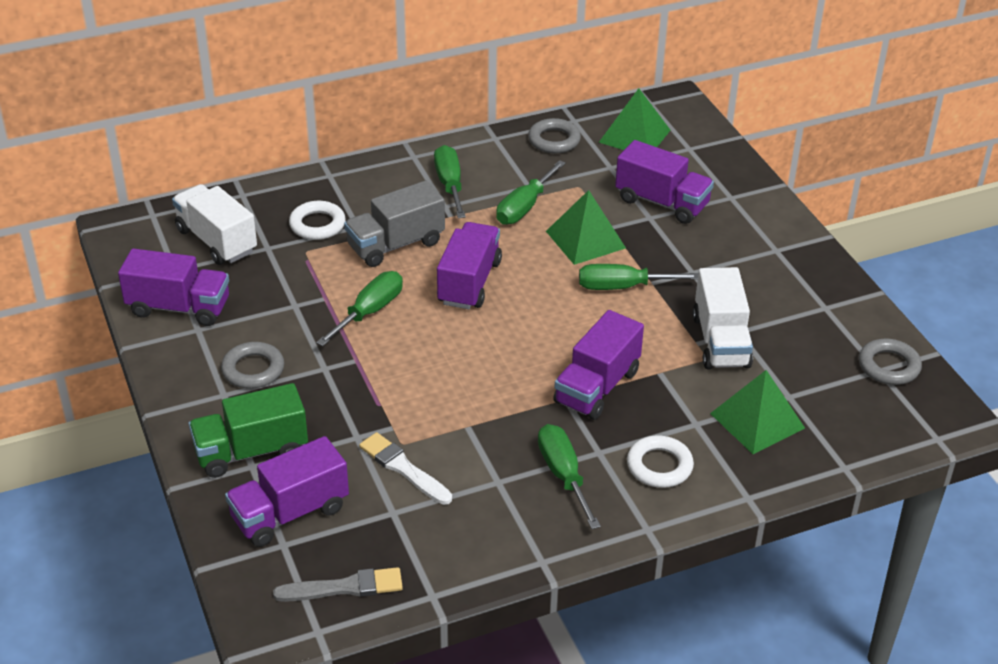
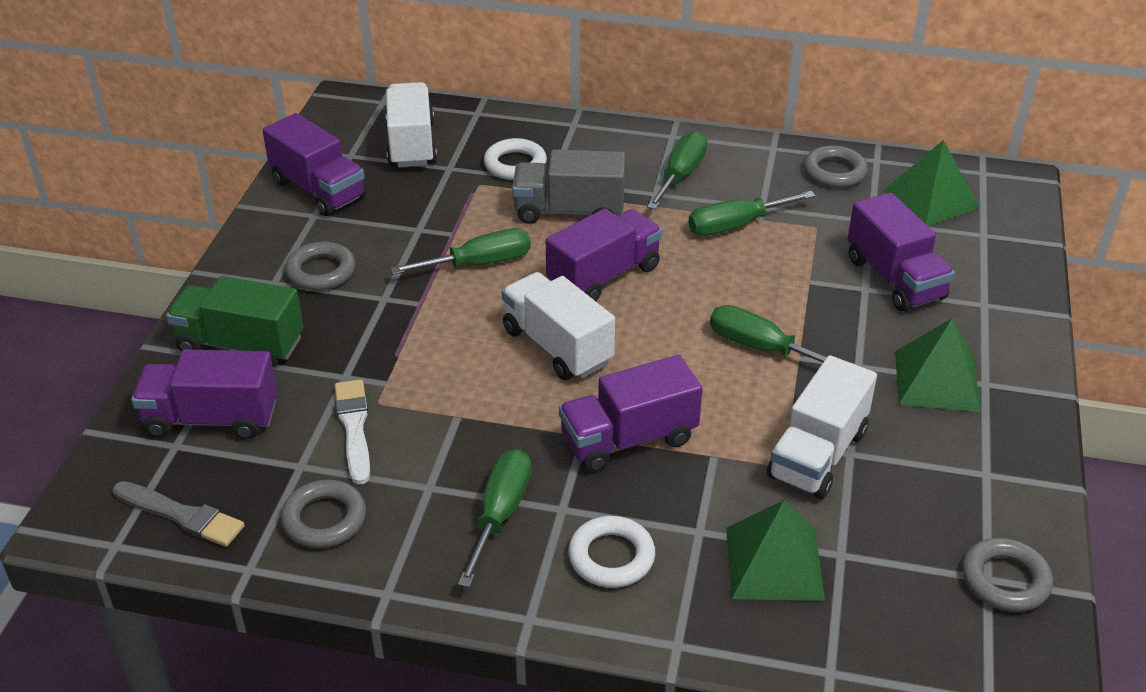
camera: 35 degrees right, 0 degrees up
green pyramid [546,190,626,265] -> green pyramid moved to [895,318,981,412]
none -> grey ring [281,480,366,548]
none -> white truck [502,272,615,380]

